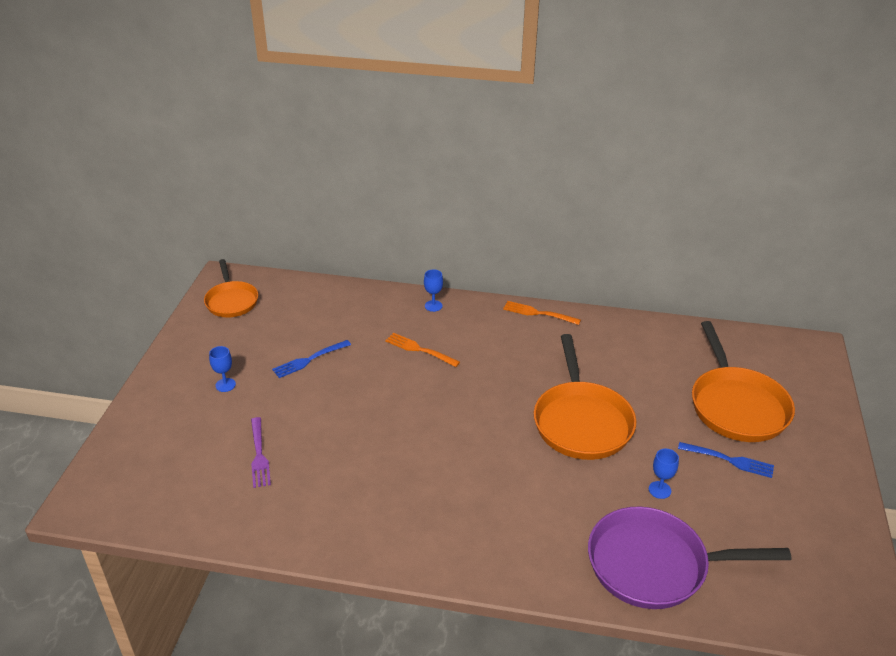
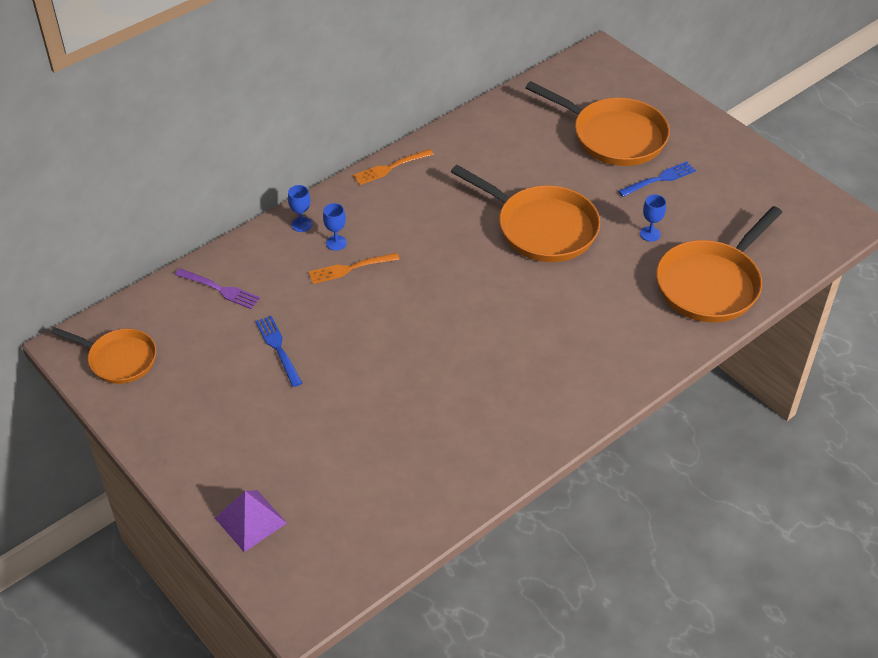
camera: 50 degrees left, 10 degrees up
blue goblet [209,346,236,392] -> blue goblet moved to [323,203,347,251]
purple fork [251,417,271,488] -> purple fork moved to [175,268,260,309]
blue fork [272,340,351,378] -> blue fork turned 150 degrees clockwise [256,316,302,387]
purple pan [588,506,791,609] -> orange pan [656,206,782,322]
none -> purple pyramid [215,490,287,552]

